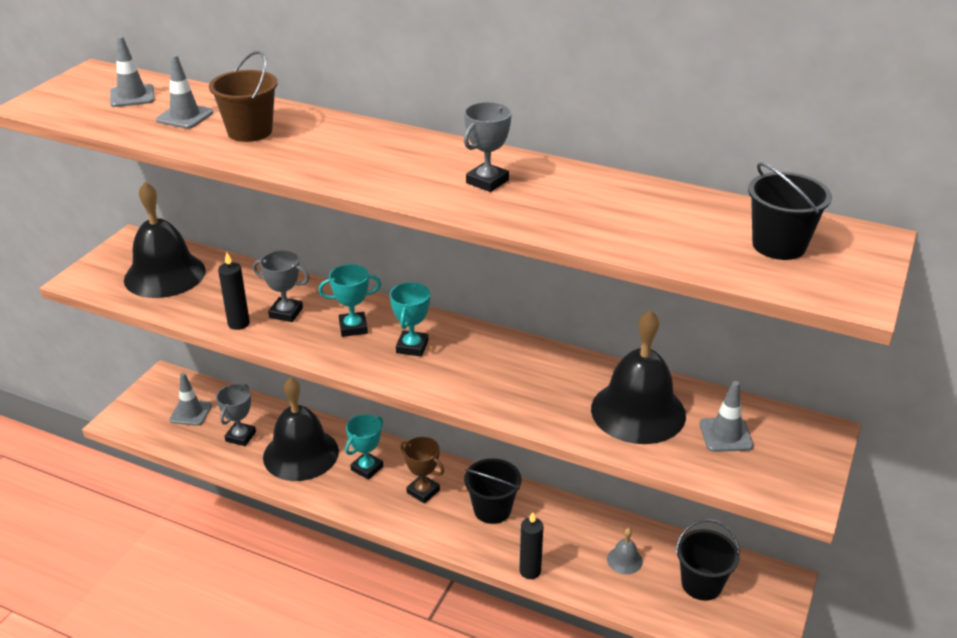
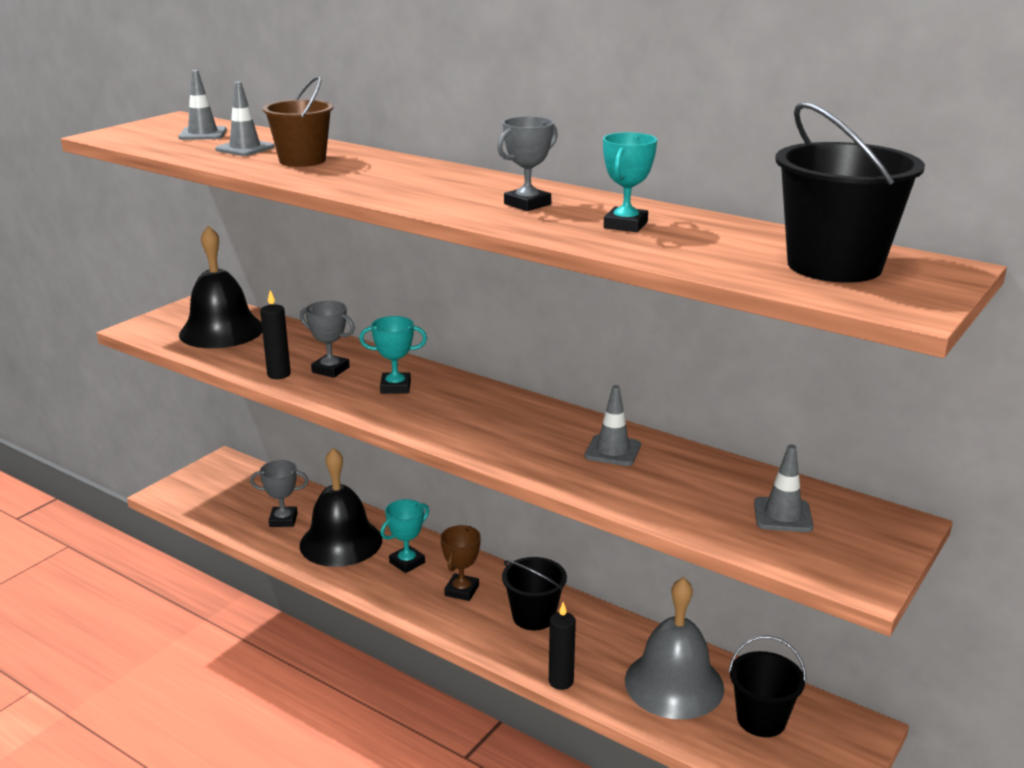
camera: 10 degrees right, 10 degrees down
grey traffic cone [169,373,212,426] -> grey traffic cone moved to [585,385,641,466]
grey trophy [216,384,256,446] -> grey trophy turned 60 degrees clockwise [250,460,308,527]
turquoise trophy [390,282,430,356] -> turquoise trophy moved to [603,132,657,232]
brown trophy [400,437,444,503] -> brown trophy turned 60 degrees clockwise [440,525,481,601]
black bell [591,310,686,444] -> none
grey bell [607,528,643,574] -> grey bell [625,577,724,720], size x2.36
black bucket [748,163,832,260] -> black bucket [775,102,925,283], size x1.52

